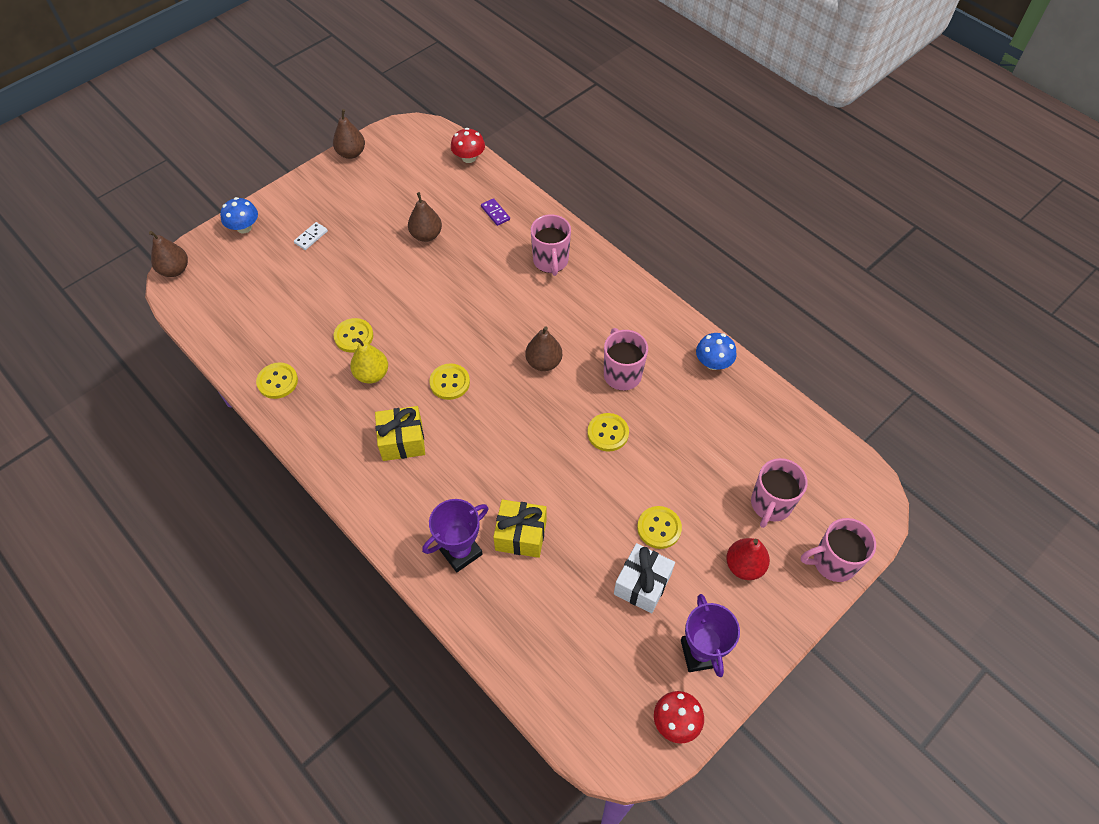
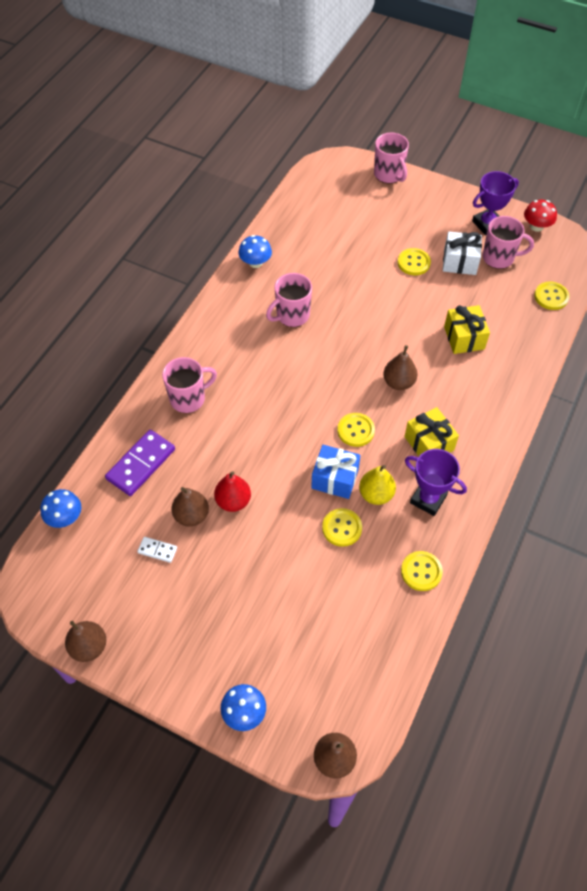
camera: 110 degrees left, 0 degrees up
white domino [294,222,328,250] -> white domino moved to [137,537,177,563]
purple trophy [422,499,488,572] -> purple trophy moved to [405,449,467,516]
red mushroom [451,128,485,163] -> blue mushroom [40,489,81,528]
purple domino [481,198,510,226] -> purple domino [105,430,175,496], size x2.00
brown pear [525,327,562,371] -> brown pear moved to [383,345,418,390]
yellow button [587,413,629,451] -> yellow button moved to [534,282,570,310]
red pear [726,538,770,580] -> red pear moved to [214,471,251,512]
pink mug [751,458,807,528] -> pink mug moved to [482,216,534,269]
none -> blue gift [311,445,361,499]

